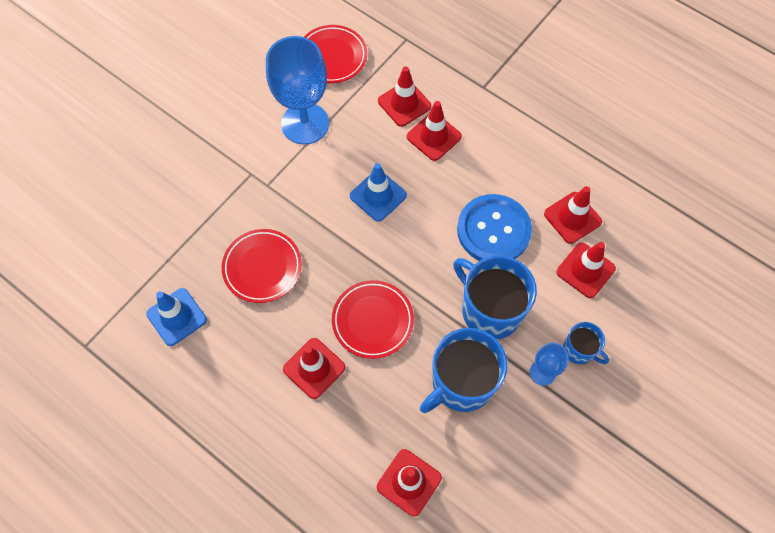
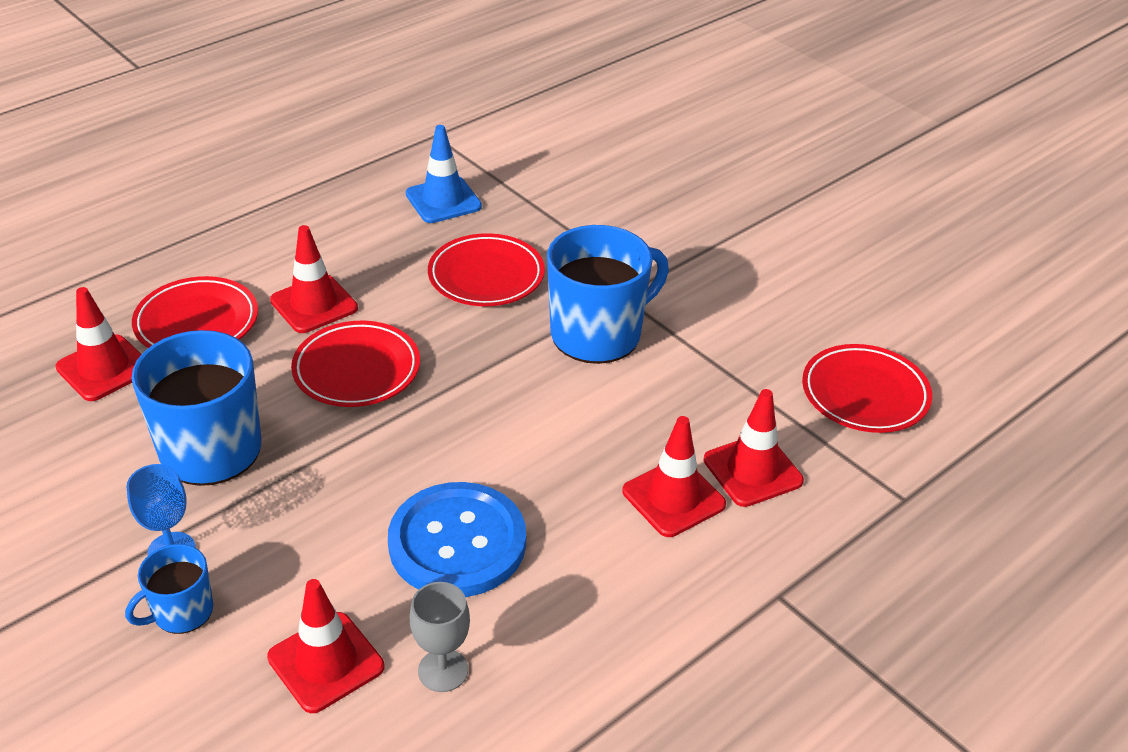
camera: 100 degrees right, 25 degrees down
blue goblet [266,36,329,145] -> none
blue traffic cone [350,163,407,222] -> none
blue mug [453,255,537,340] -> blue mug moved to [547,225,669,364]
red traffic cone [544,186,602,244] -> grey goblet [410,582,470,692]
none -> red plate [132,276,258,348]

